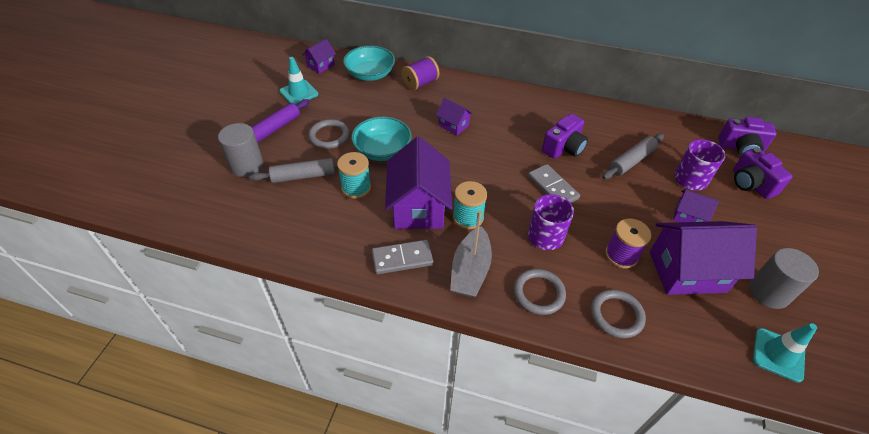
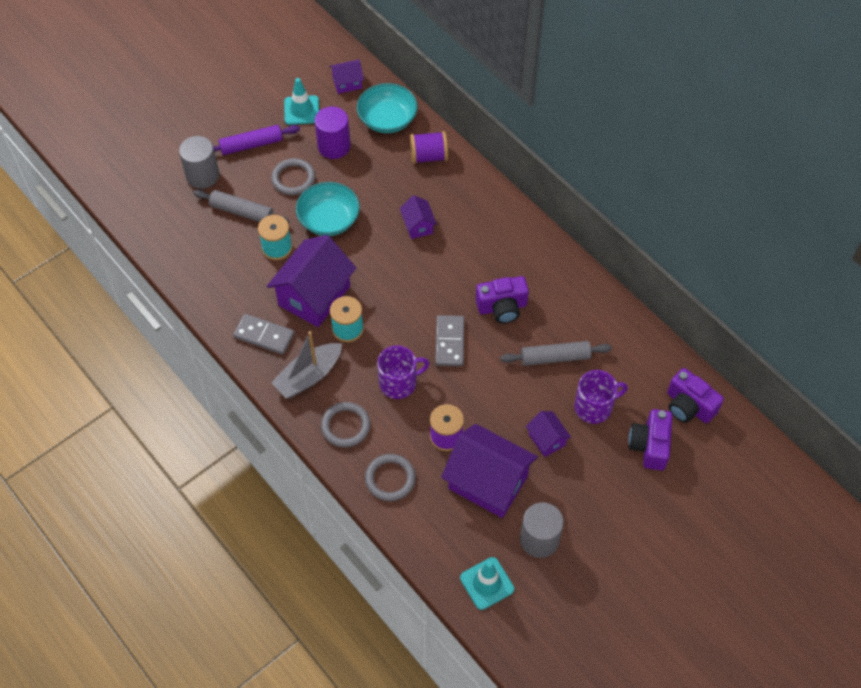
camera: 35 degrees right, 10 degrees up
none -> purple cylinder [314,106,351,159]

